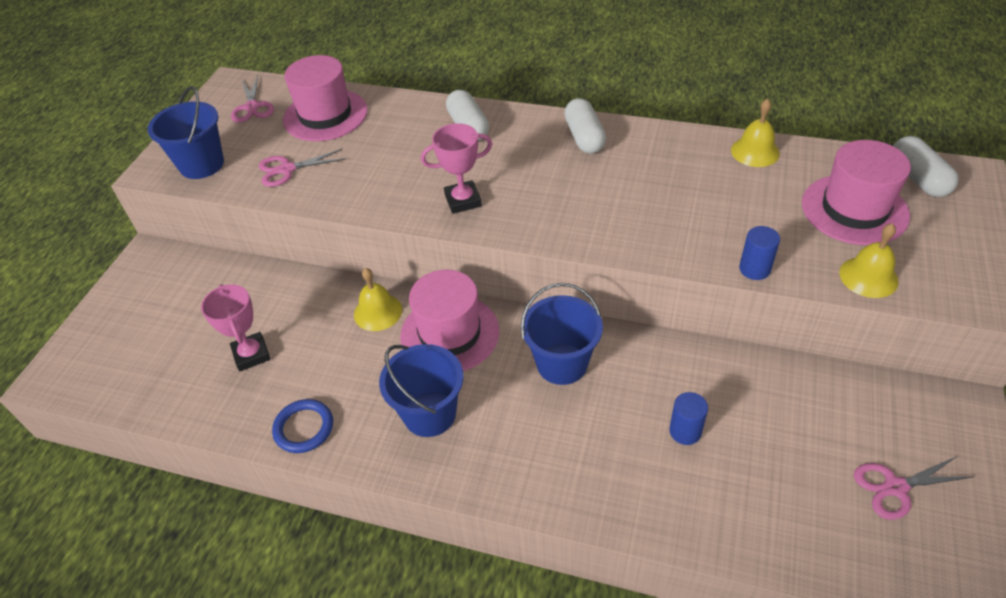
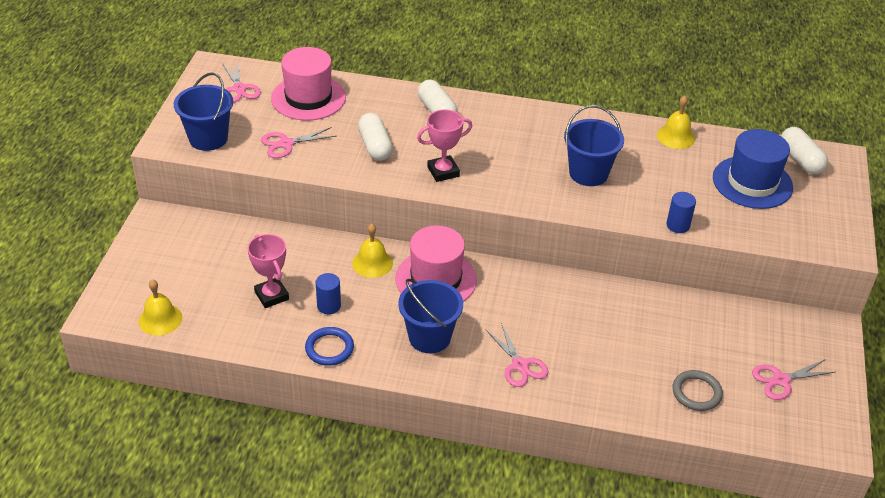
camera: 10 degrees left, 5 degrees down
blue bucket [521,283,603,385] -> blue bucket moved to [564,105,624,186]
white capsule [564,98,606,154] -> white capsule moved to [358,113,393,161]
blue cylinder [669,392,708,445] -> blue cylinder moved to [316,273,341,314]
pink hat [802,140,911,245] -> blue hat [713,129,793,209]
yellow bell [839,223,899,298] -> yellow bell moved to [139,279,182,336]
none -> pink scissors [485,323,548,387]
none -> grey ring [672,370,723,411]

